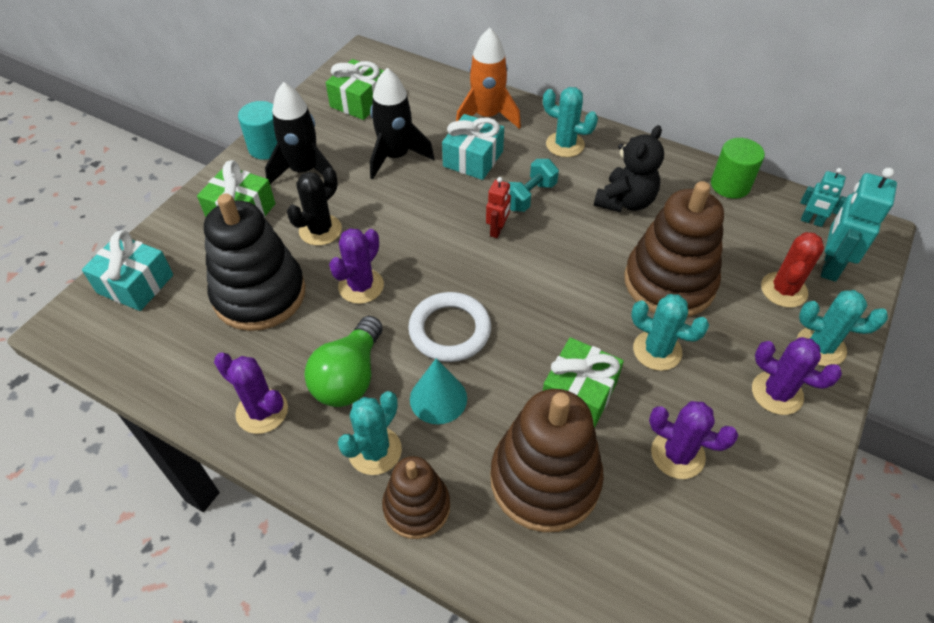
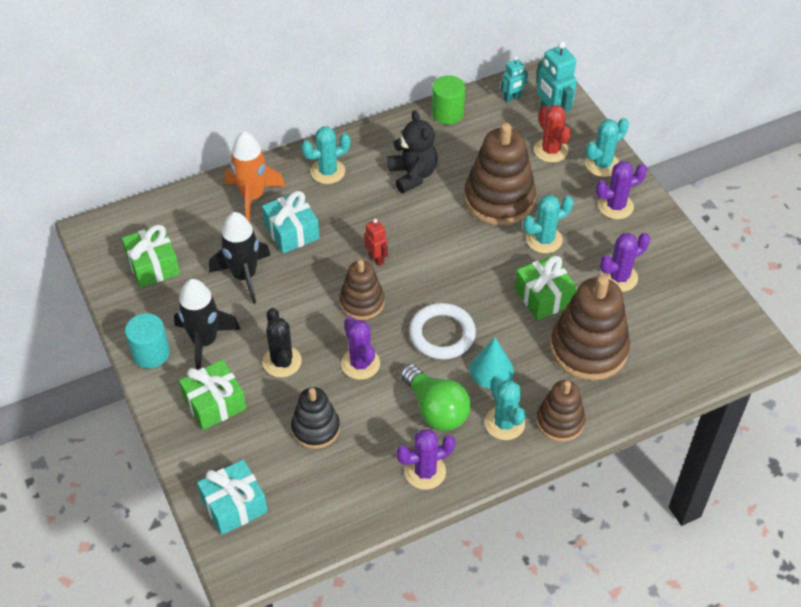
camera: 55 degrees left, 0 degrees up
black stacking toy [204,193,306,331] -> black stacking toy [291,387,340,449], size x0.59
turquoise dumbbell [508,159,559,212] -> none
none -> brown stacking toy [339,260,385,320]

